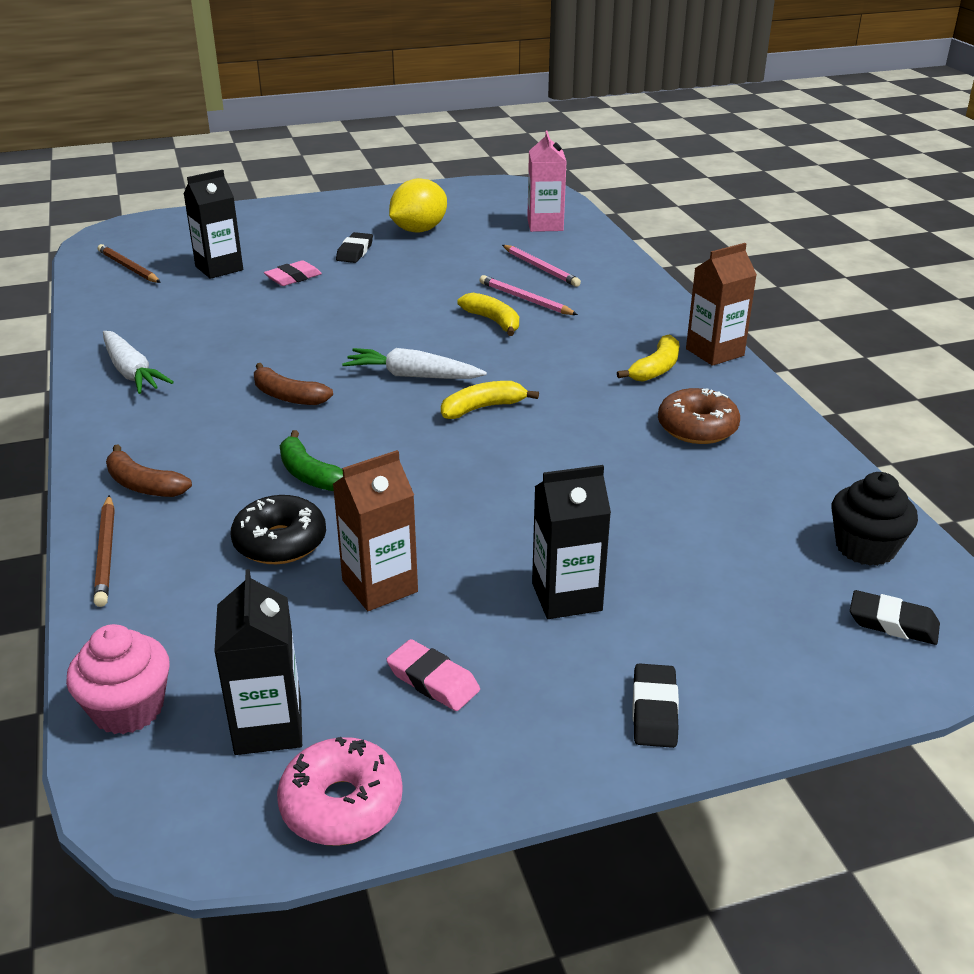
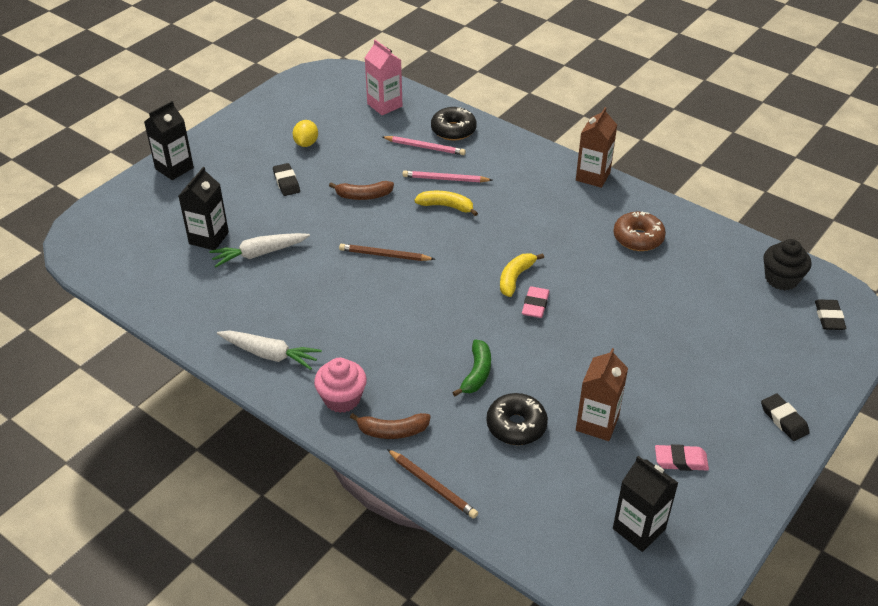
camera: 35 degrees left, 10 degrees up
pink cupcake [66,624,170,734] -> pink cupcake moved to [314,358,367,413]
brown pencil [98,244,161,283] -> brown pencil moved to [339,244,435,261]
brown banana [254,363,333,405] -> brown banana moved to [329,181,394,200]
pink eraser [264,260,322,286] -> pink eraser moved to [522,286,550,318]
pink donut [277,737,403,846] -> none
green banana [280,430,343,491] -> green banana turned 90 degrees counterclockwise [452,339,491,396]
white carrot [342,348,487,379] -> white carrot moved to [209,233,310,267]
yellow lemon [389,178,447,233] -> yellow lemon [293,120,318,147], size x0.62
black carton [532,465,611,619] -> black carton moved to [144,101,194,180]
yellow banana [617,334,679,382] -> none
black eraser [850,590,940,645] -> black eraser turned 75 degrees counterclockwise [815,299,847,330]
none -> black donut [431,107,477,140]

